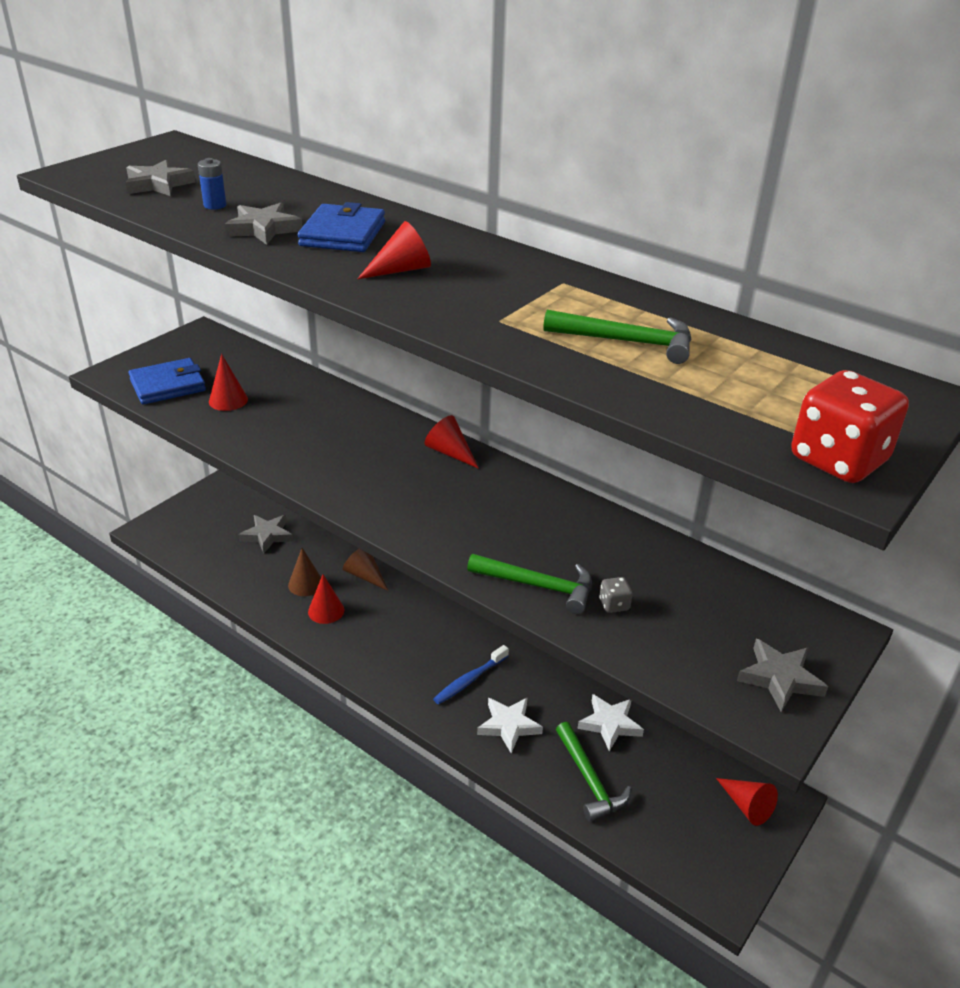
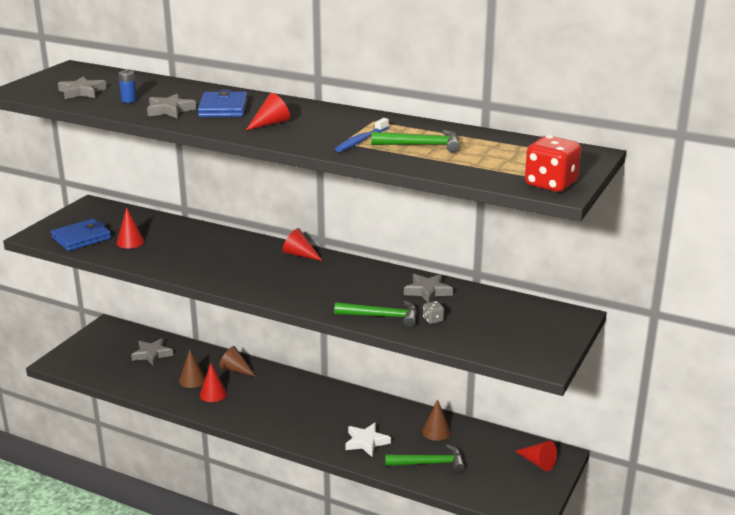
camera: 10 degrees left, 10 degrees down
blue toothbrush [433,645,509,704] -> blue toothbrush moved to [335,118,389,152]
green hammer [556,722,631,821] -> green hammer turned 60 degrees counterclockwise [385,444,465,473]
white star [578,694,644,751] -> brown cone [422,399,451,441]
grey star [737,639,828,712] -> grey star moved to [404,274,453,303]

